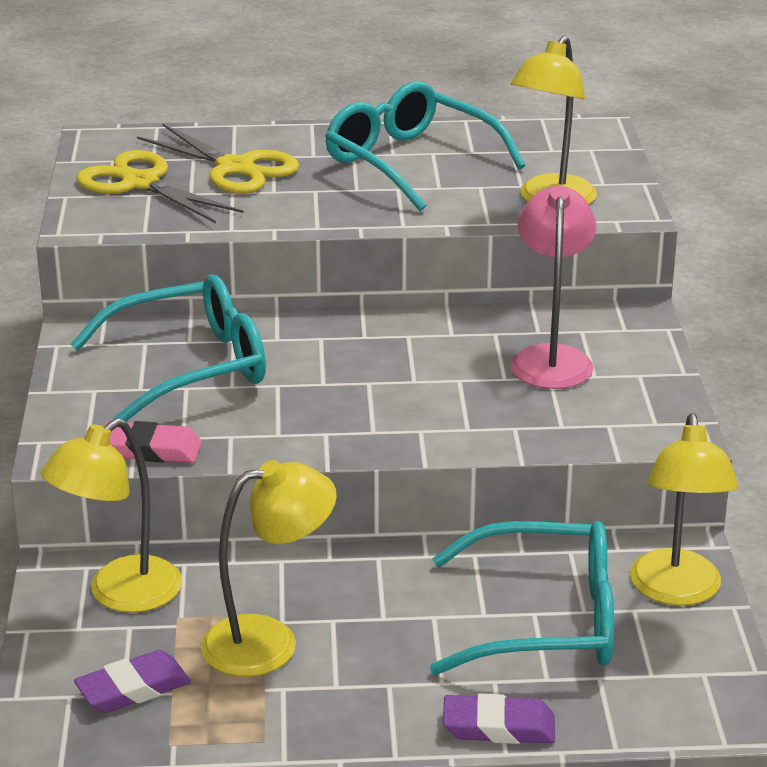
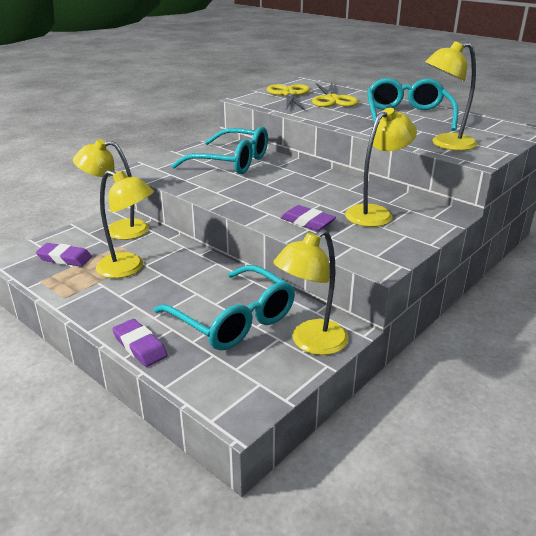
camera: 45 degrees right, 0 degrees up
pink eraser [104,421,202,463] -> none
pink lamp [510,186,597,389] -> yellow lamp [345,108,417,227]
none -> purple eraser [281,205,336,231]

